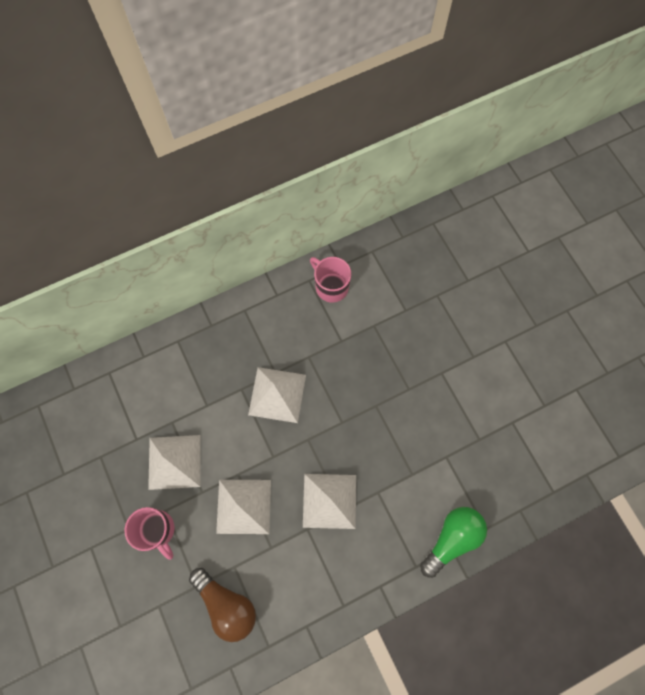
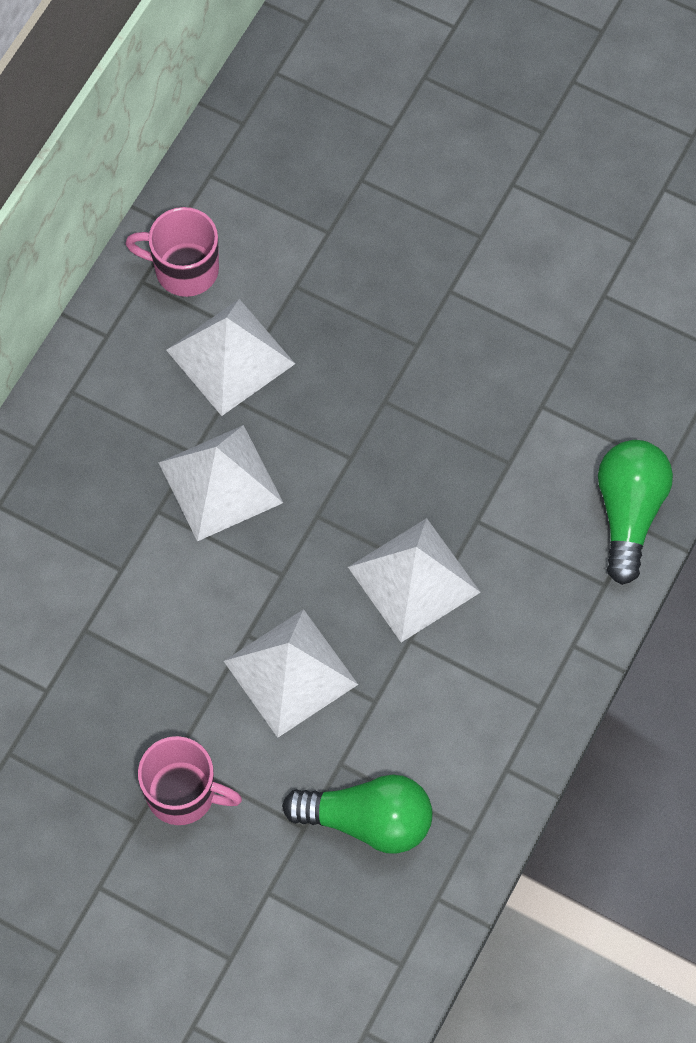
camera: 35 degrees left, 5 degrees down
white pyramid [148,435,201,490] -> white pyramid moved to [166,299,295,416]
brown light bulb [189,568,256,642] -> green light bulb [282,775,433,854]

